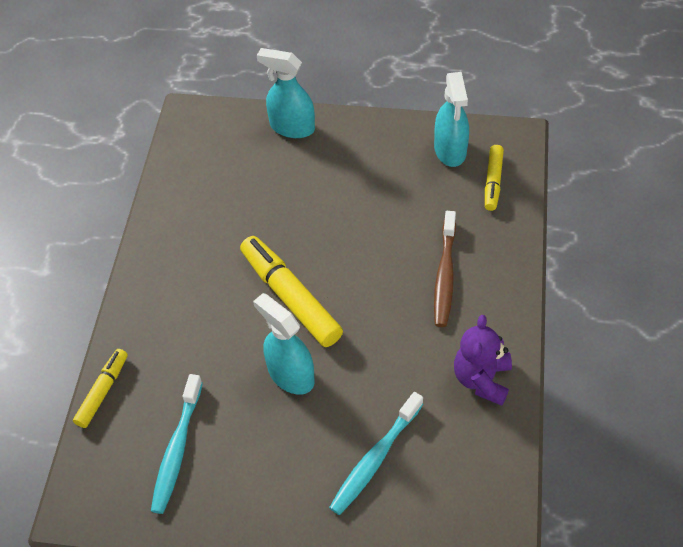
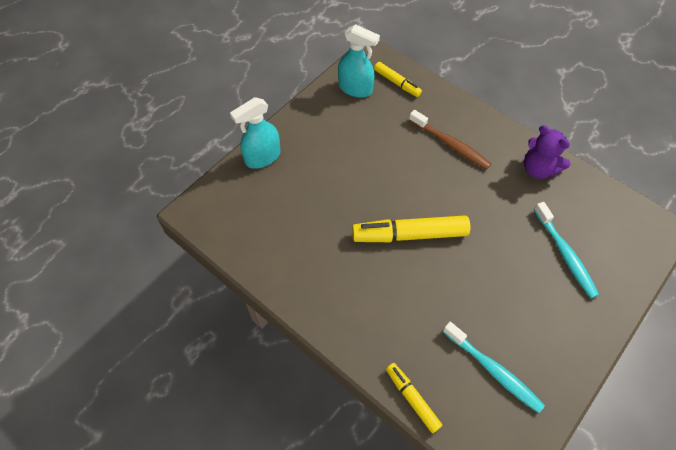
camera: 60 degrees left, 5 degrees up
turquoise spray bottle [253,293,315,395] -> none

